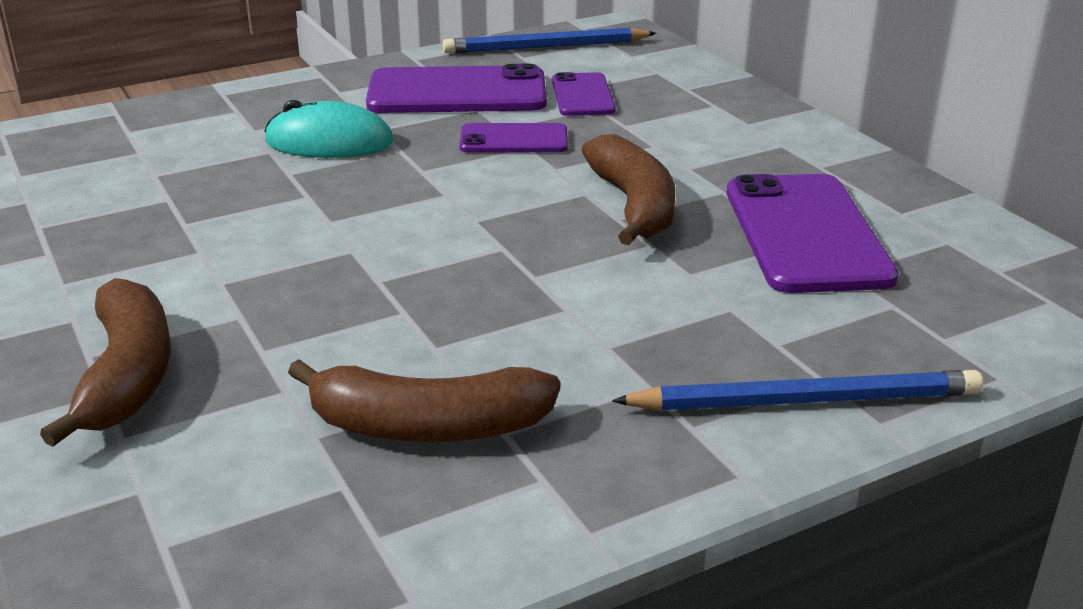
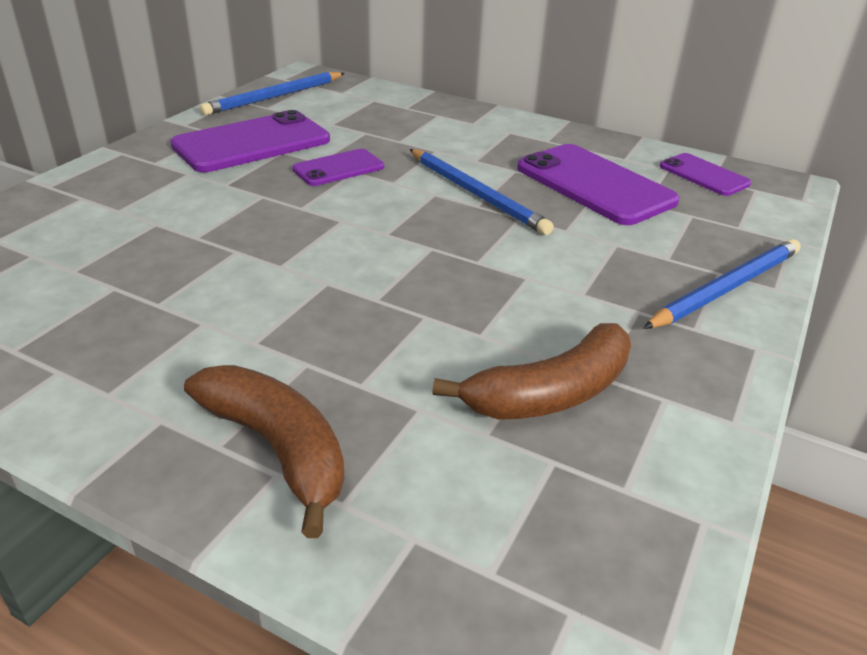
camera: 35 degrees left, 5 degrees up
turquoise mouse [264,100,393,158] -> none
purple phone [552,72,616,116] -> purple phone moved to [660,153,751,196]
brown banana [582,134,675,245] -> blue pencil [409,149,554,235]

